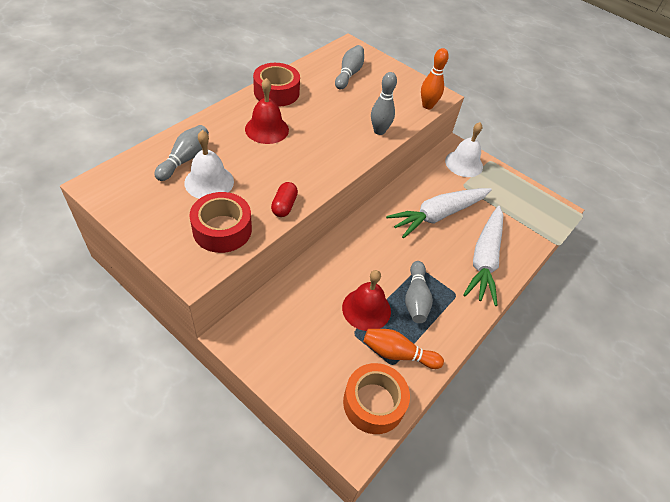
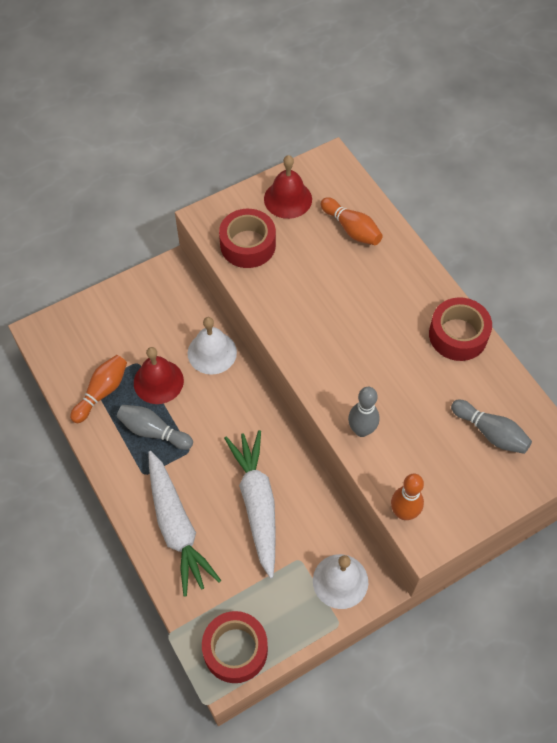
camera: 115 degrees right, 10 degrees up
grey bowling pin [154,125,209,181] -> orange bowling pin [321,197,383,245]
white bell [184,130,234,199] -> white bell moved to [188,317,237,375]
red bell [245,78,289,144] -> red bell moved to [264,155,312,219]
red capsule [271,182,298,217] -> none
orange tape [343,363,410,434] -> none
white carrot [463,206,503,306] -> white carrot turned 150 degrees counterclockwise [148,451,221,597]
none -> red tape [202,611,268,683]

